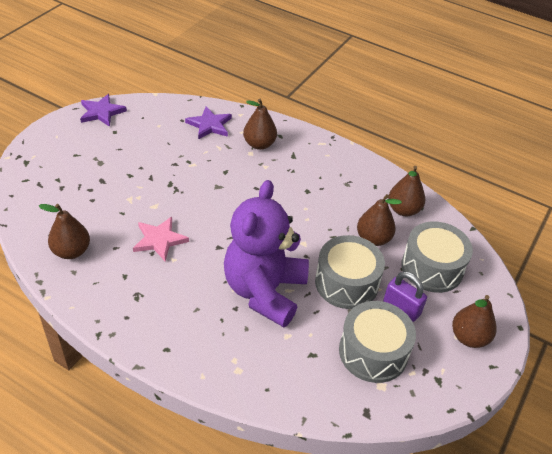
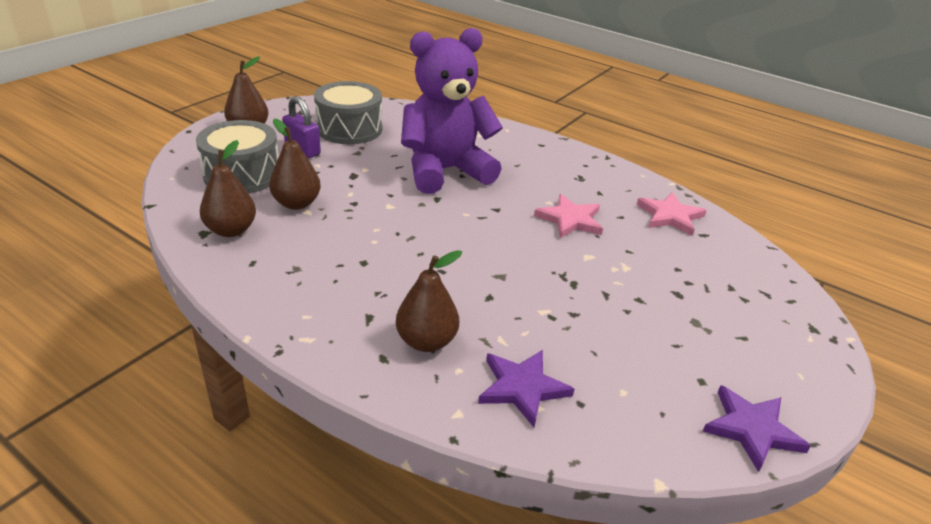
camera: 175 degrees left, 10 degrees down
brown pear [39,204,90,259] -> pink star [636,192,707,236]
purple teddy bear [224,180,309,327] -> purple teddy bear turned 135 degrees counterclockwise [401,28,503,194]
grey drum [315,235,385,309] -> none

